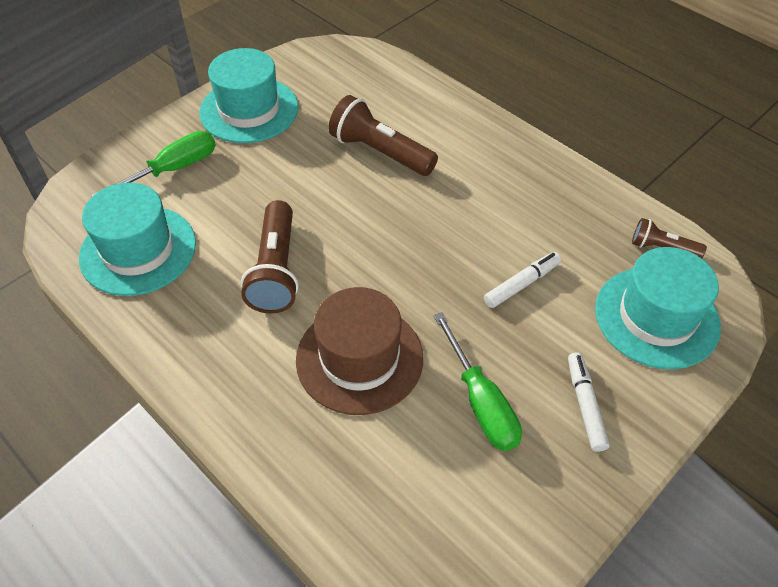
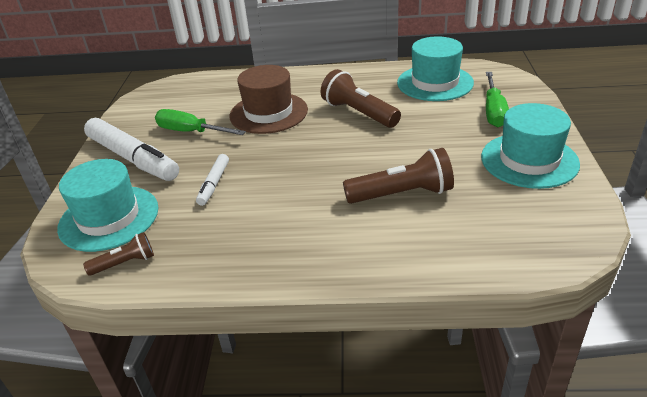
camera: 140 degrees right, 15 degrees down
white marker [568,352,610,452] -> white marker [84,118,179,181], size x2.03

